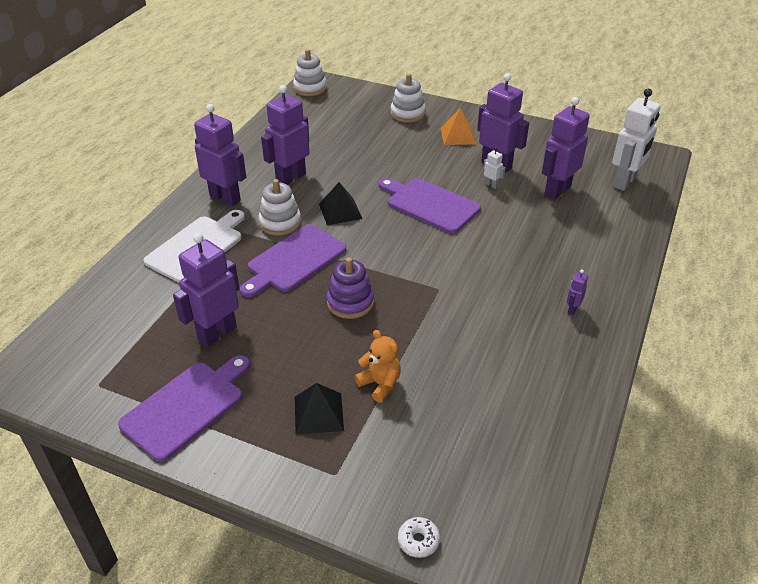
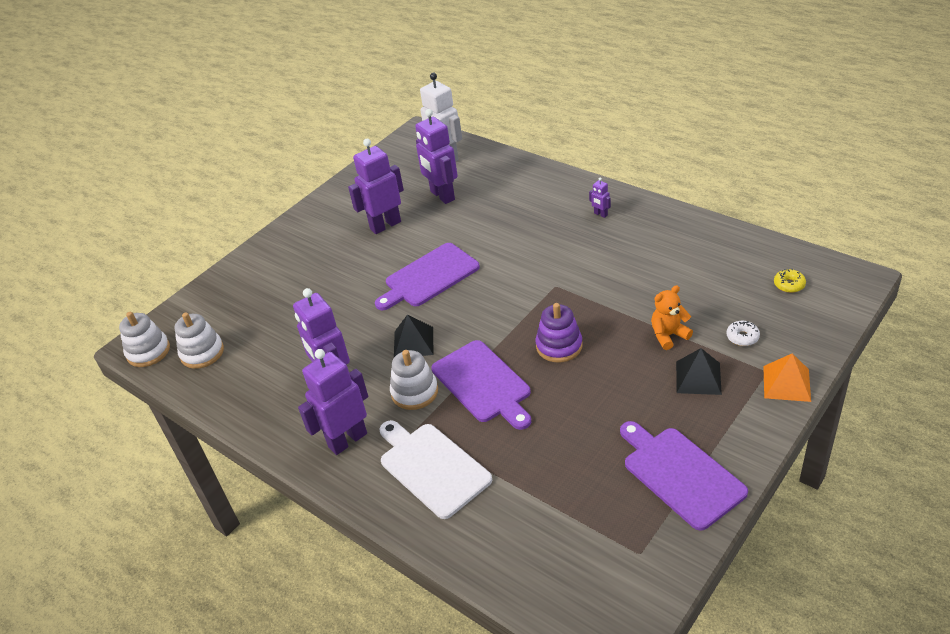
camera: 70 degrees left, 0 degrees up
purple robot [173,233,240,347] -> none
white stacking toy [390,74,426,123] -> white stacking toy moved to [175,312,224,369]
white donut [398,517,440,558] -> white donut moved to [726,321,760,346]
orange pyramid [441,108,476,145] -> orange pyramid moved to [763,353,811,402]
white robot [483,147,505,189] -> none
none -> yellow donut [774,268,806,293]

